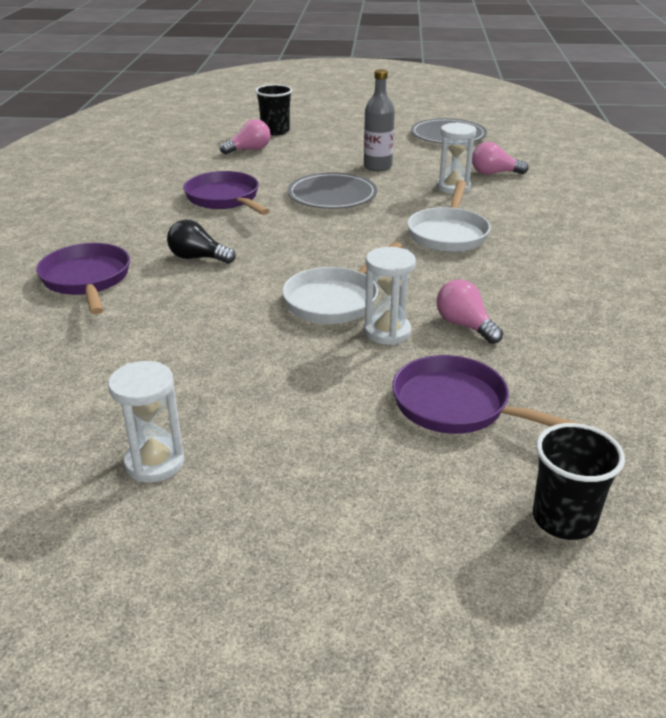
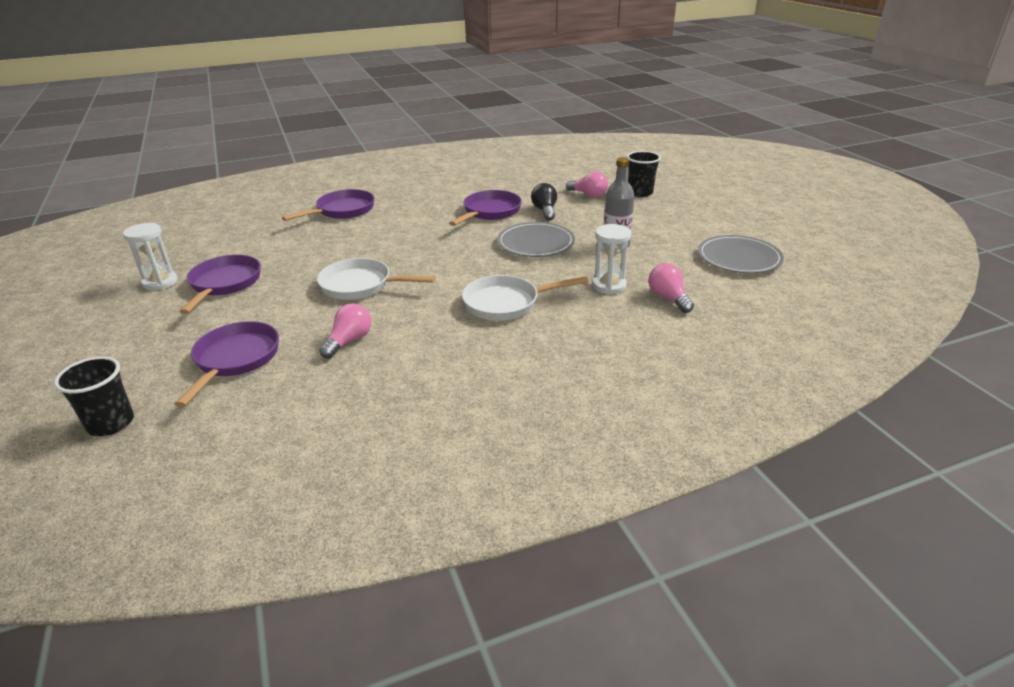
camera: 65 degrees right, 0 degrees up
black light bulb [167,220,236,264] -> black light bulb moved to [531,183,557,221]
white hourglass [364,247,416,345] -> none
none -> purple pan [180,255,261,314]

